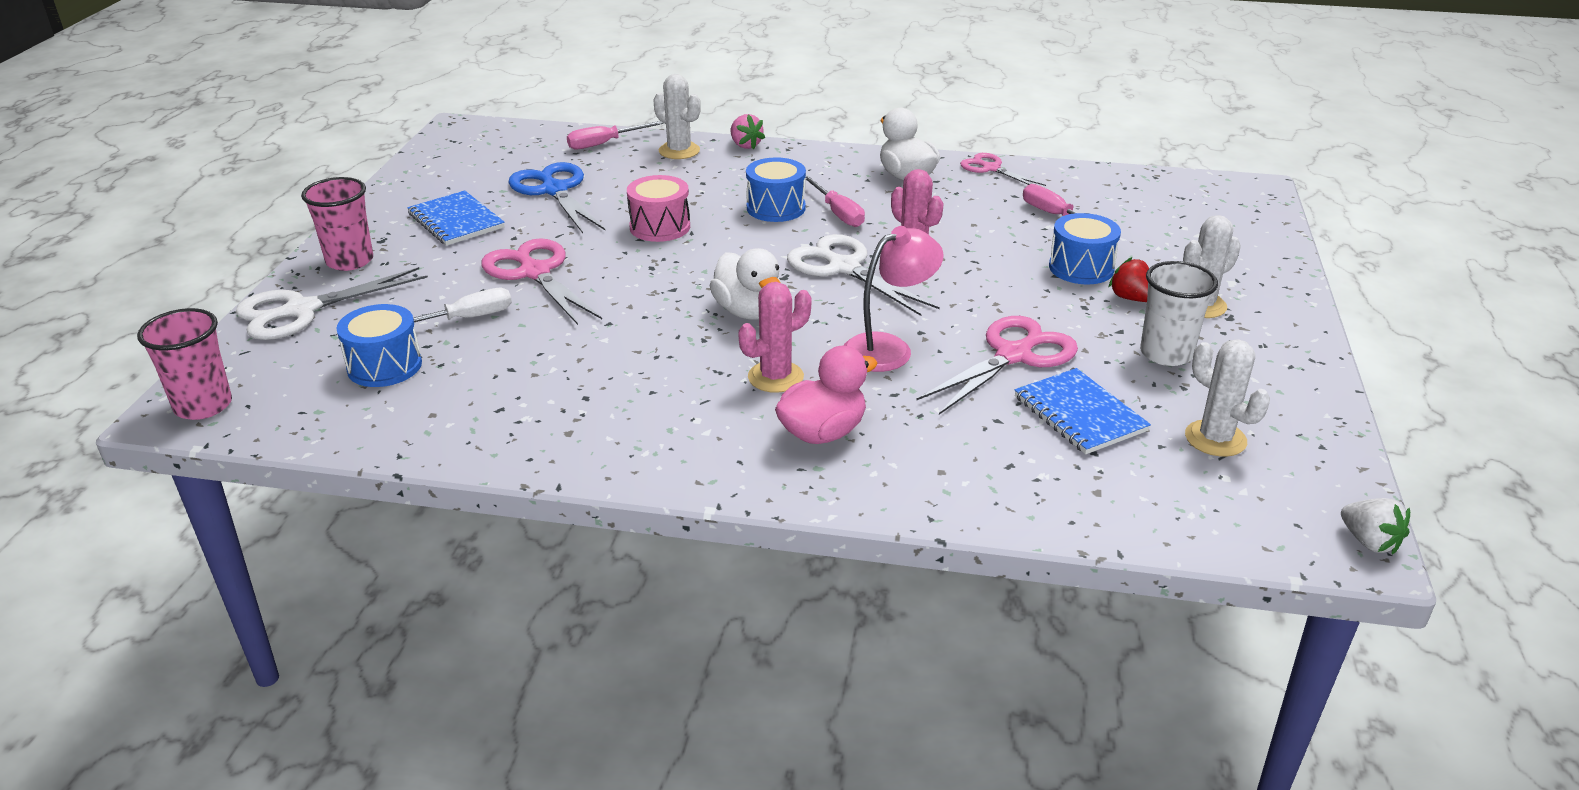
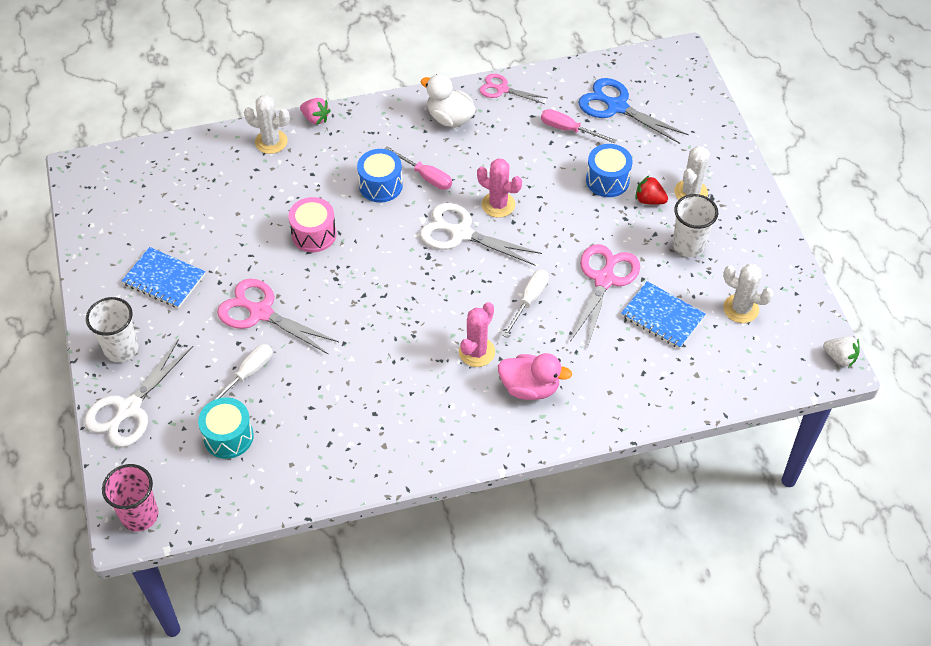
camera: 25 degrees left, 20 degrees up
pink cup [301,177,373,271] -> white cup [86,297,139,362]
blue drum [336,304,422,387] -> turquoise drum [198,397,254,459]
blue scissors [508,162,605,233] -> blue scissors moved to [578,78,689,144]
pink screwdriver [567,121,664,149] -> none
white duck [709,248,781,320] -> none
pink duck [775,346,878,444] -> pink duck turned 75 degrees clockwise [498,353,572,400]
pink lamp [844,226,944,372] -> white screwdriver [502,270,549,337]

